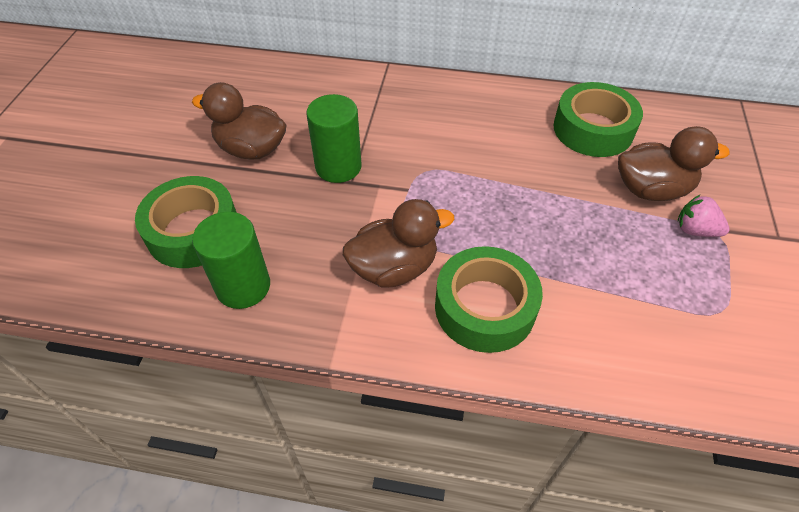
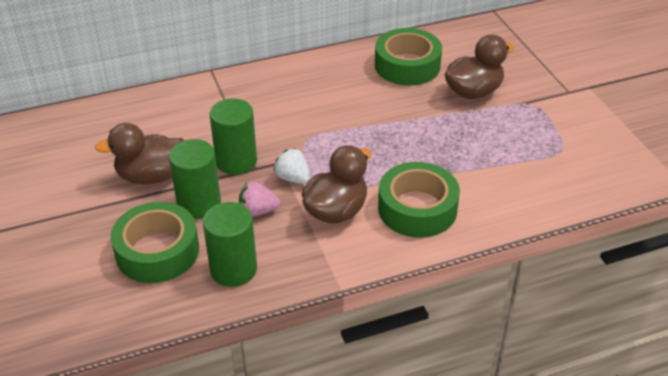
camera: 30 degrees left, 10 degrees down
pink strawberry [678,195,730,237] -> pink strawberry moved to [239,182,280,217]
none -> green cylinder [169,139,221,219]
none -> white strawberry [274,148,310,184]

